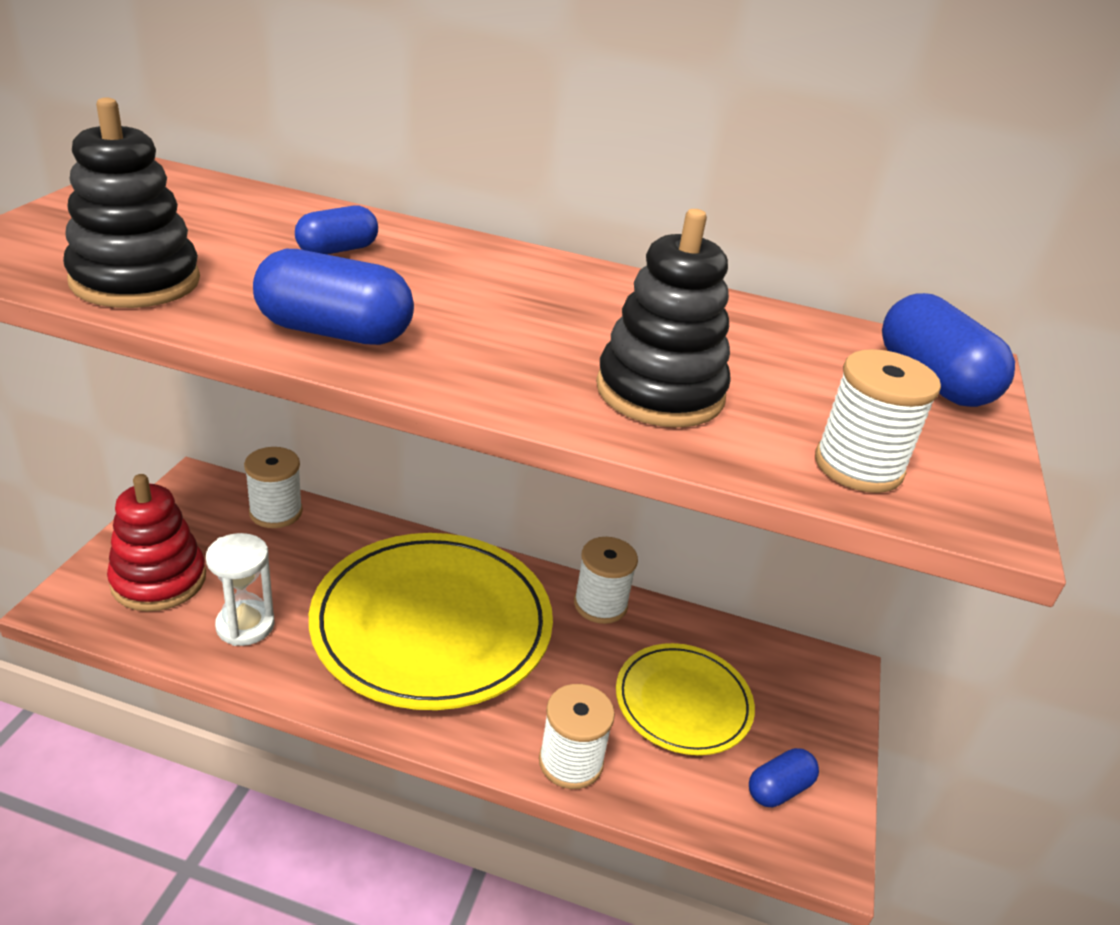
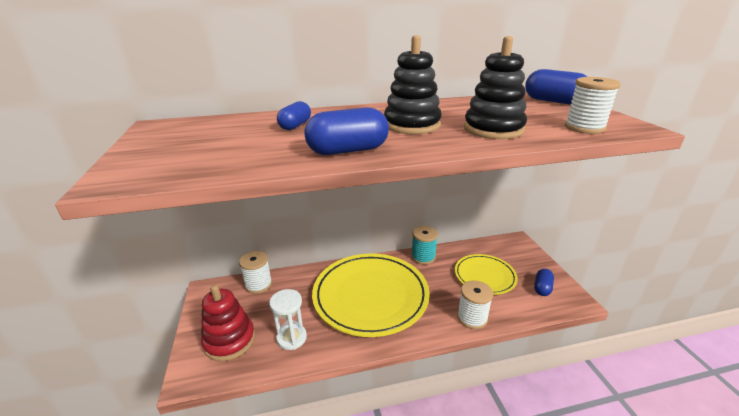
camera: 25 degrees left, 5 degrees down
black stacking toy [63,97,200,308] -> black stacking toy moved to [384,35,442,134]
white spool [574,537,638,624] -> turquoise spool [411,226,438,265]

